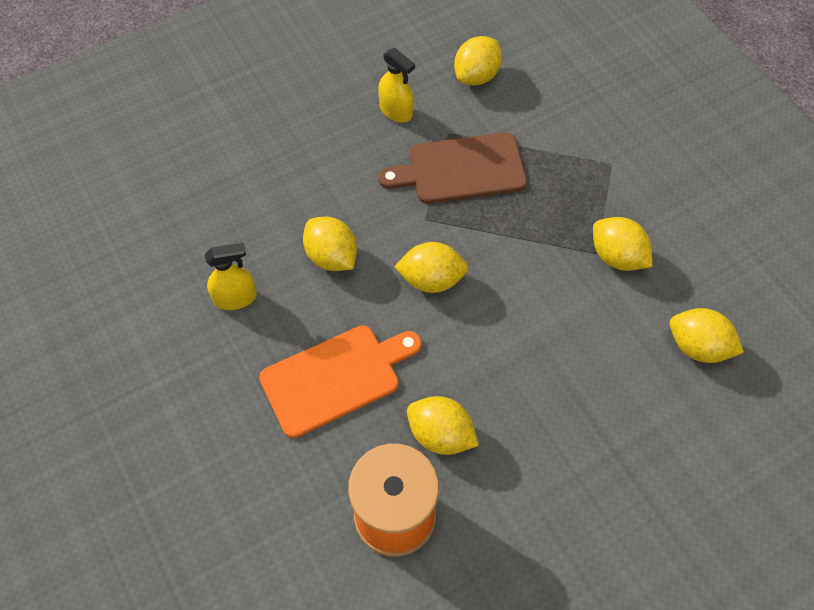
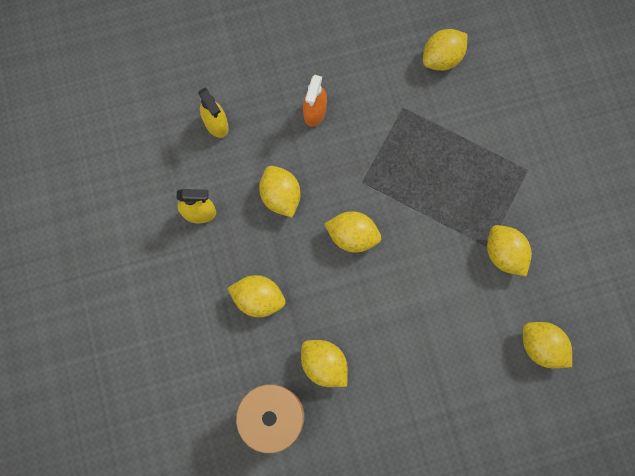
camera: 15 degrees right, 15 degrees up
orange cutting board [259,325,421,438] -> yellow lemon [227,275,286,317]
yellow spray bottle [378,48,415,122] -> yellow spray bottle moved to [198,88,229,138]
brown cutting board [378,132,527,204] -> none
none -> orange spray bottle [303,75,327,127]

